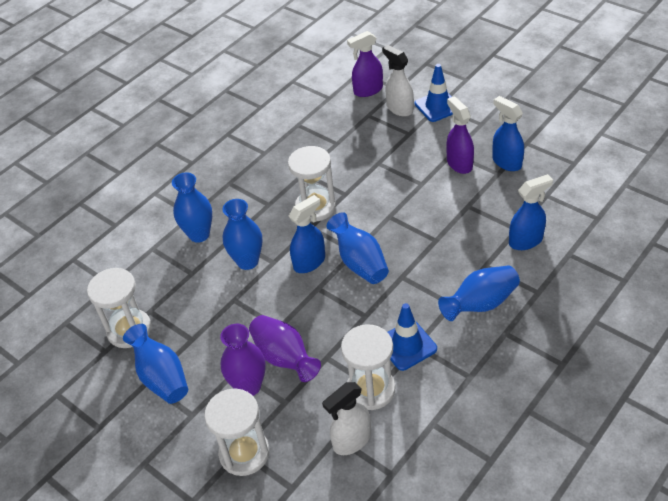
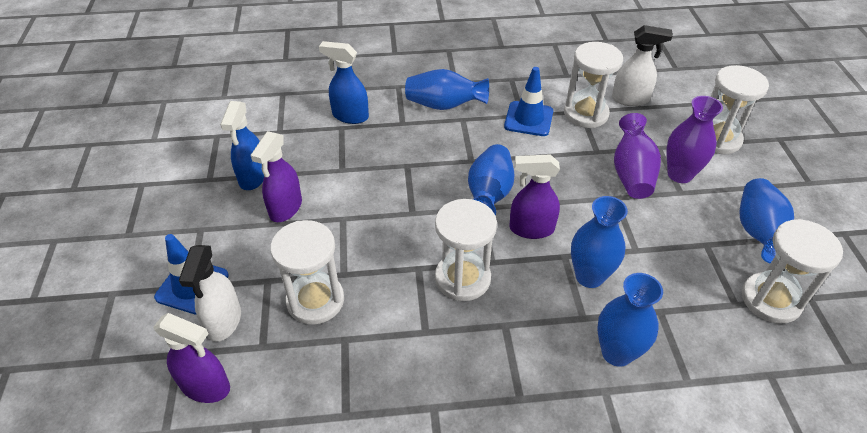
camera: 140 degrees left, 0 degrees up
blue spray bottle [289,195,325,273] -> purple spray bottle [509,154,560,239]
none -> white hourglass [270,220,344,325]

